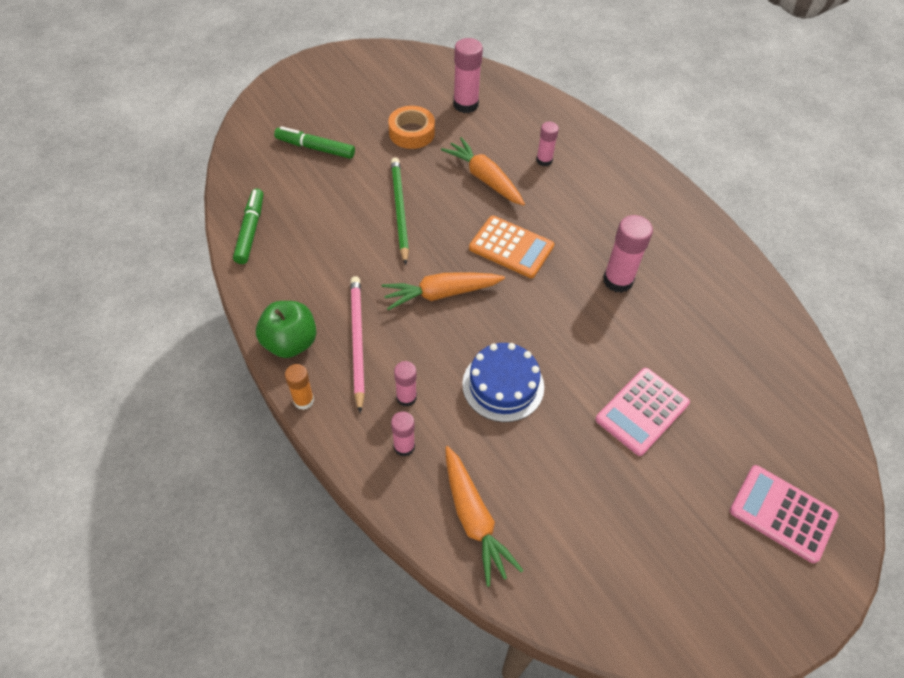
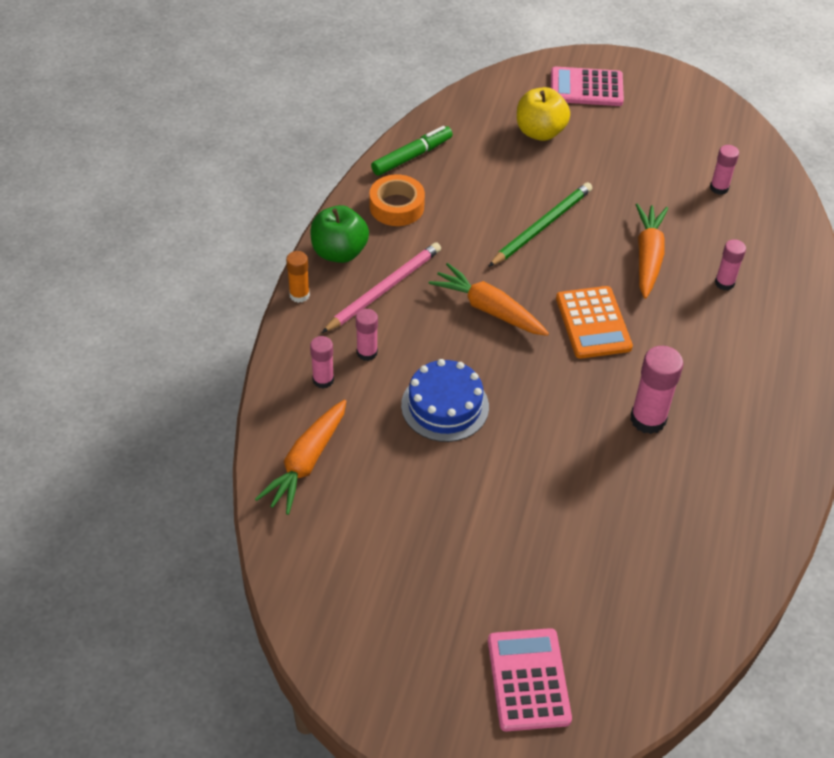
camera: 50 degrees right, 5 degrees down
green marker [274,126,355,159] -> yellow apple [517,87,570,141]
orange tape [388,106,435,149] -> orange tape moved to [369,174,425,226]
pink glue stick [453,38,483,113] -> pink glue stick [710,145,739,195], size x0.60
pink calculator [595,368,690,456] -> pink calculator moved to [551,67,624,106]

